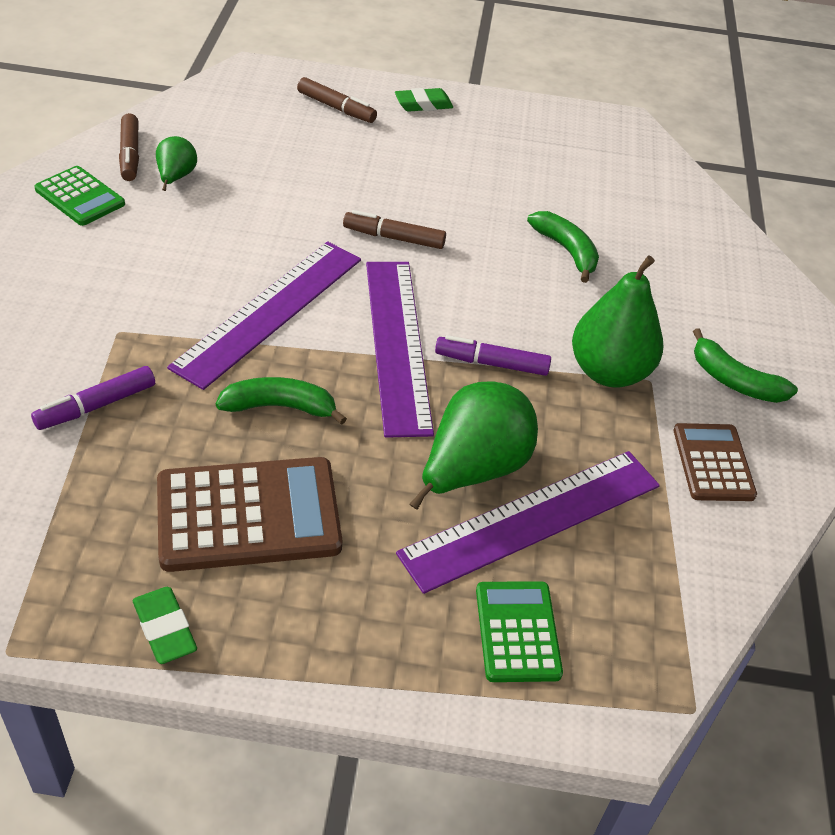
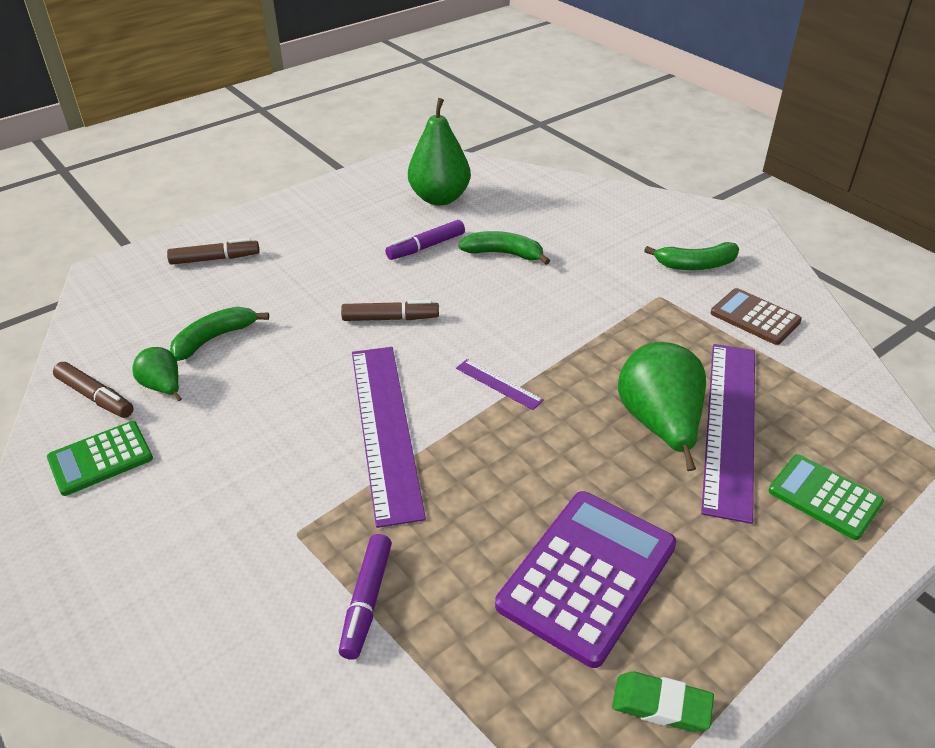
camera: 40 degrees left, 5 degrees down
green calculator [34,166,125,226] -> green calculator turned 150 degrees clockwise [47,421,153,496]
brown calculator [157,457,342,572] -> purple calculator [495,491,676,668]
green banana [216,377,347,425] -> green banana moved to [170,307,269,361]
brown marker [343,210,446,249] -> brown marker turned 150 degrees counterclockwise [341,300,439,321]
purple ruler [366,262,434,438] -> purple ruler [456,359,544,410], size x0.42
green eraser [395,88,453,112] -> none
purple marker [435,335,551,376] -> purple marker moved to [385,220,465,260]
green pear [572,256,663,388] -> green pear moved to [408,98,471,205]

